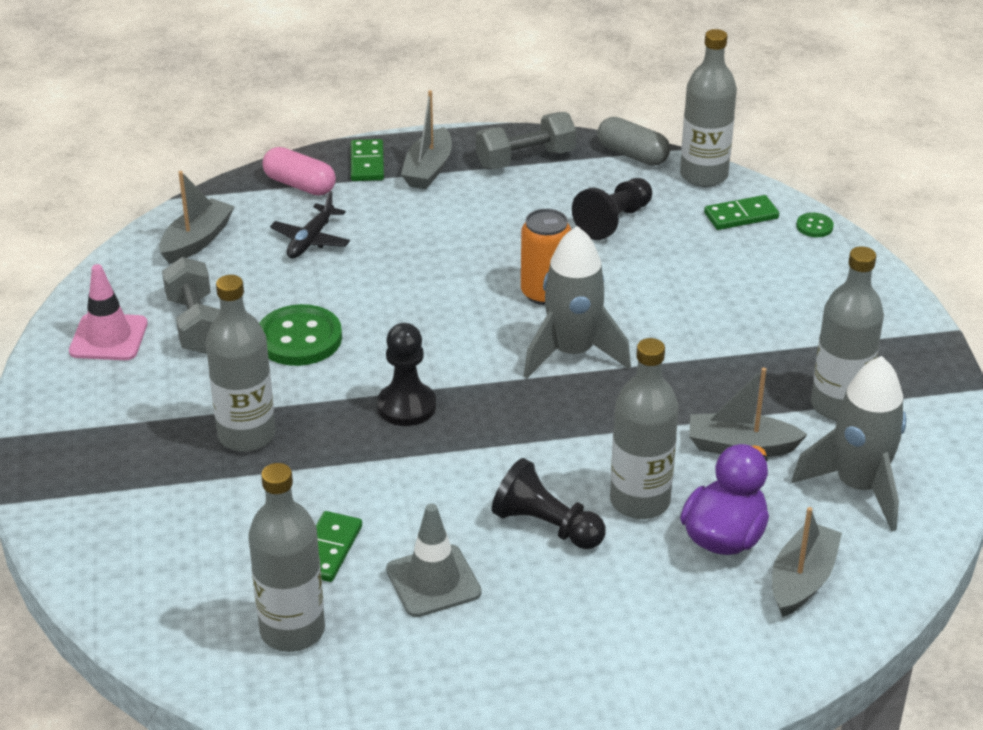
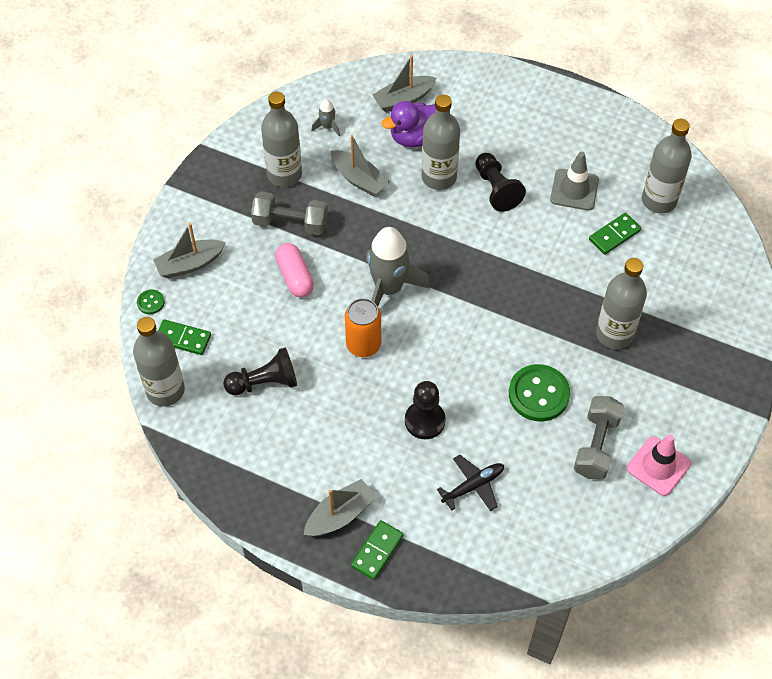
camera: 145 degrees left, 20 degrees up
grey boat [159,171,235,264] -> grey boat moved to [153,223,226,278]
pink capsule [262,147,336,195] -> pink capsule moved to [275,243,314,298]
black pawn [377,323,436,426] -> black pawn moved to [405,381,446,439]
grey dumbbell [476,112,576,170] -> grey dumbbell moved to [251,191,328,235]
grey capsule [597,117,670,166] -> none
grey rocket [792,356,906,532] -> grey rocket [311,99,340,137], size x0.44

